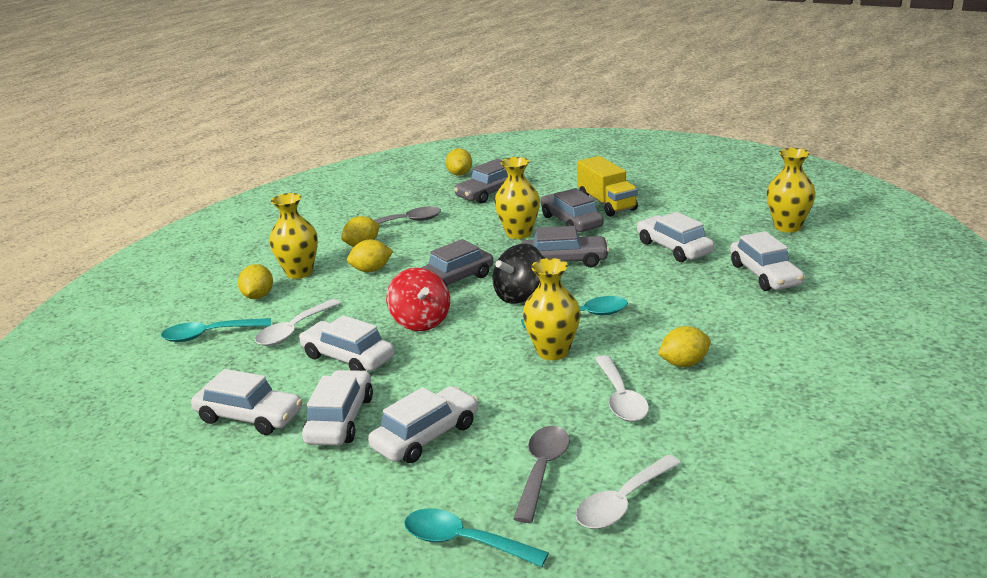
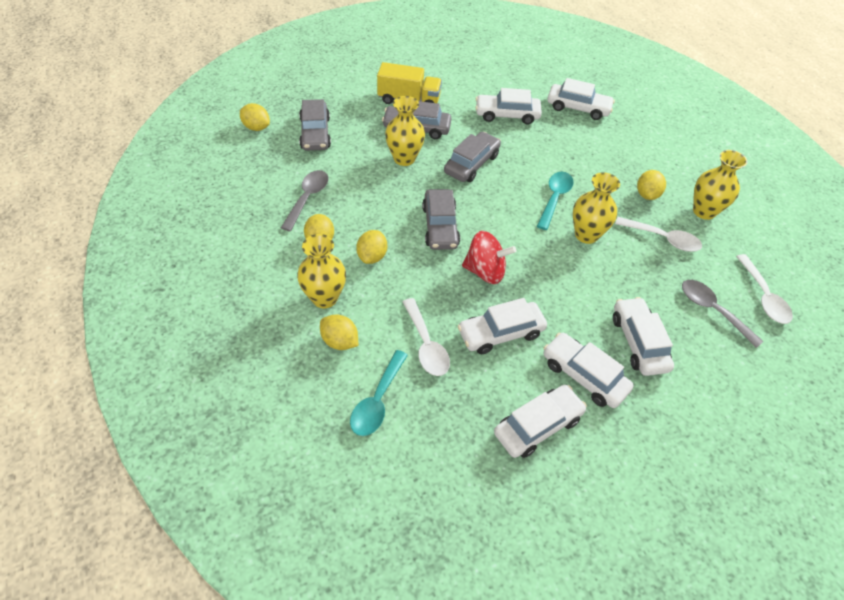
camera: 60 degrees left, 25 degrees up
turquoise spoon [404,508,549,567] -> none
black spinning top [493,243,544,304] -> none
yellow vase [767,148,816,233] -> yellow vase moved to [693,150,747,220]

